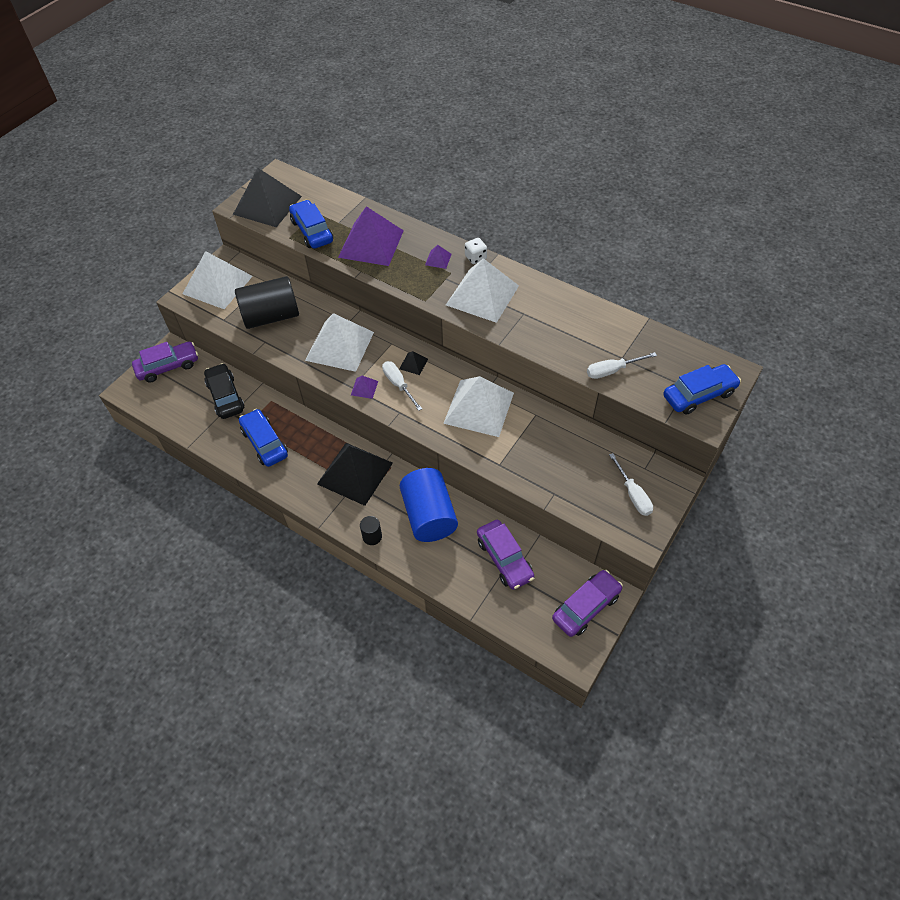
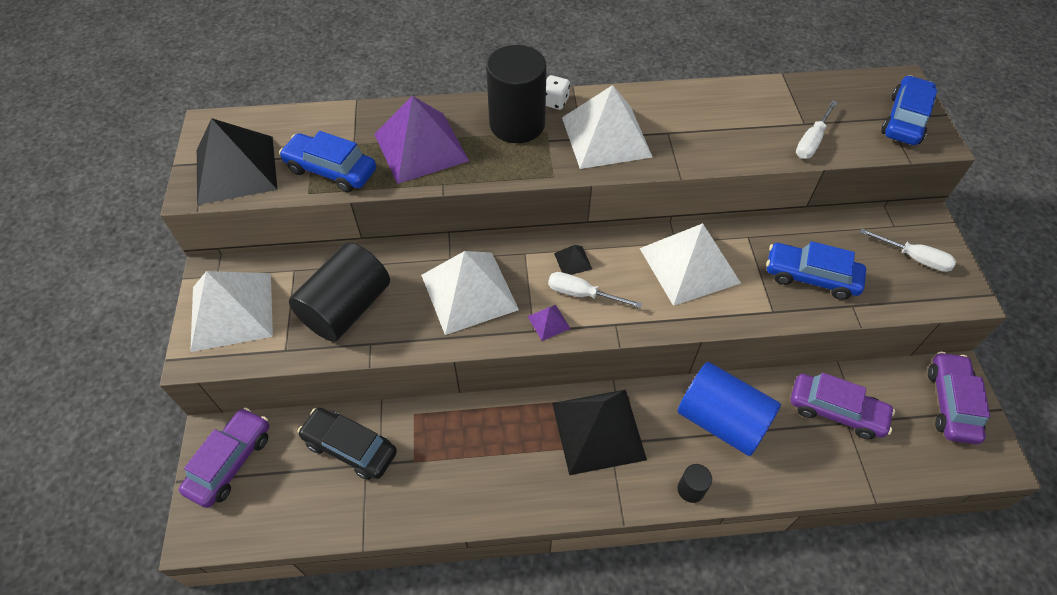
camera: 40 degrees left, 0 degrees up
blue car [239,409,288,467] -> blue car moved to [766,241,866,300]
purple pyramid [425,245,452,269] -> black cylinder [486,45,547,143]

